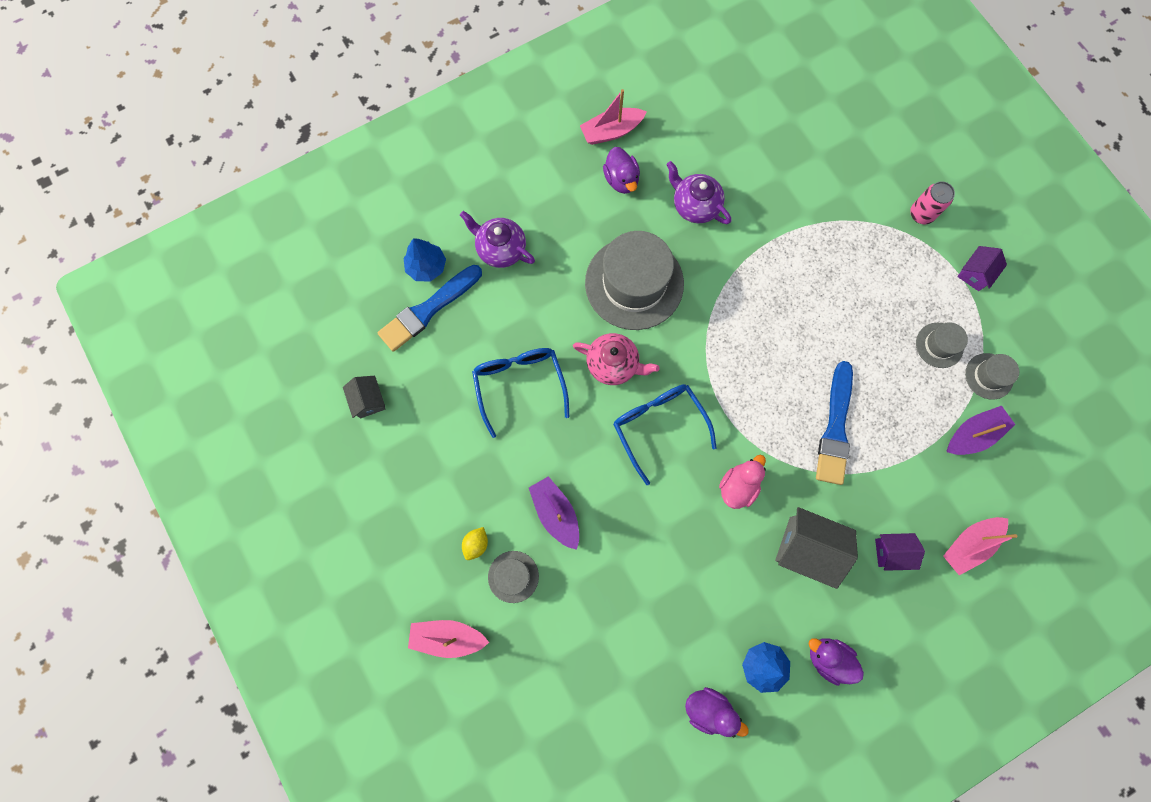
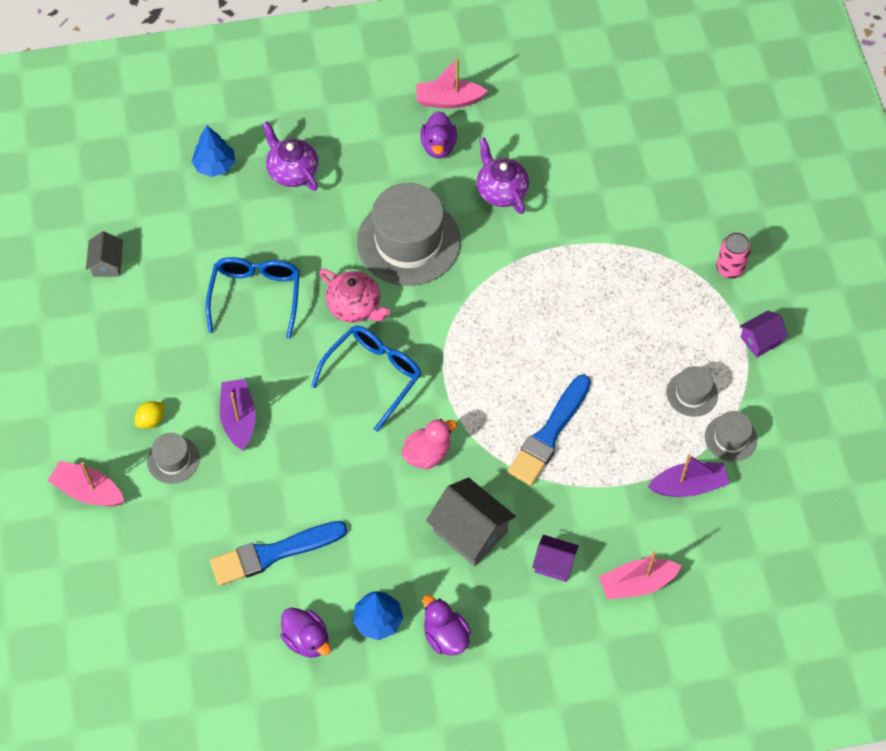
camera: 20 degrees right, 15 degrees down
blue brush [377,265,482,352] -> blue brush moved to [210,521,347,586]
blue glasses [613,384,717,485] -> blue glasses turned 45 degrees clockwise [311,326,421,431]

